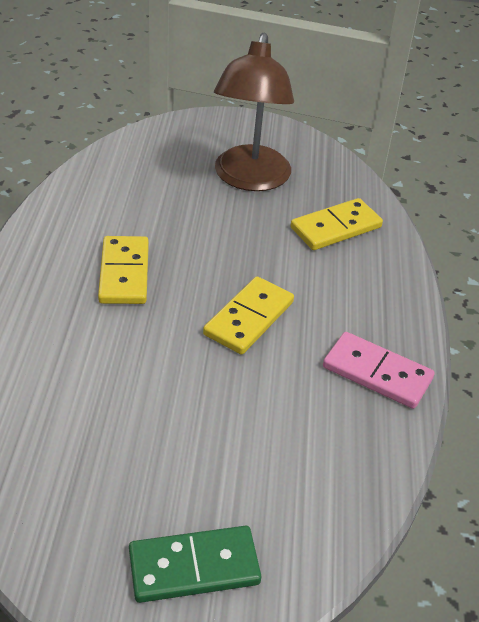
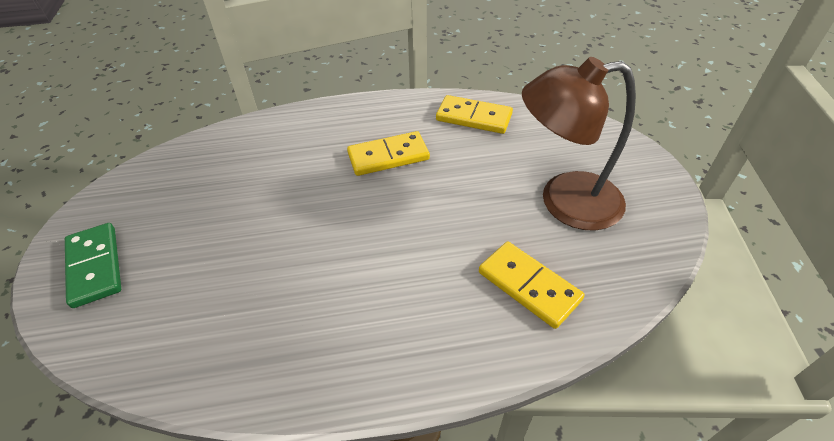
camera: 80 degrees right, 5 degrees up
yellow domino [203,277,294,355] -> yellow domino moved to [436,95,513,134]
pink domino [323,332,435,409] -> none

